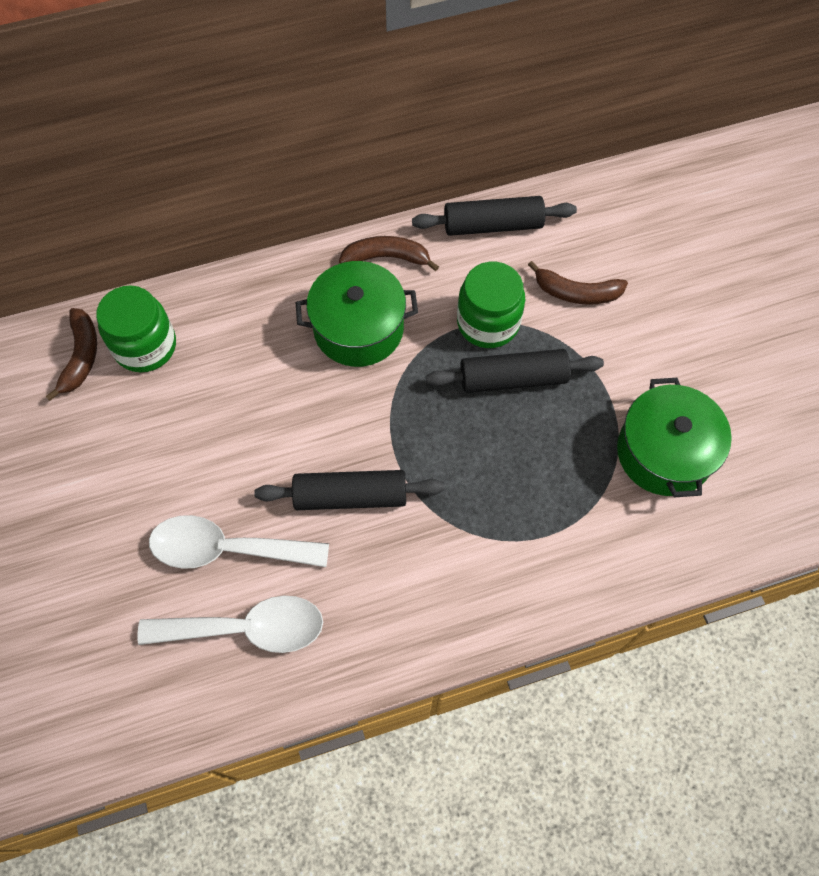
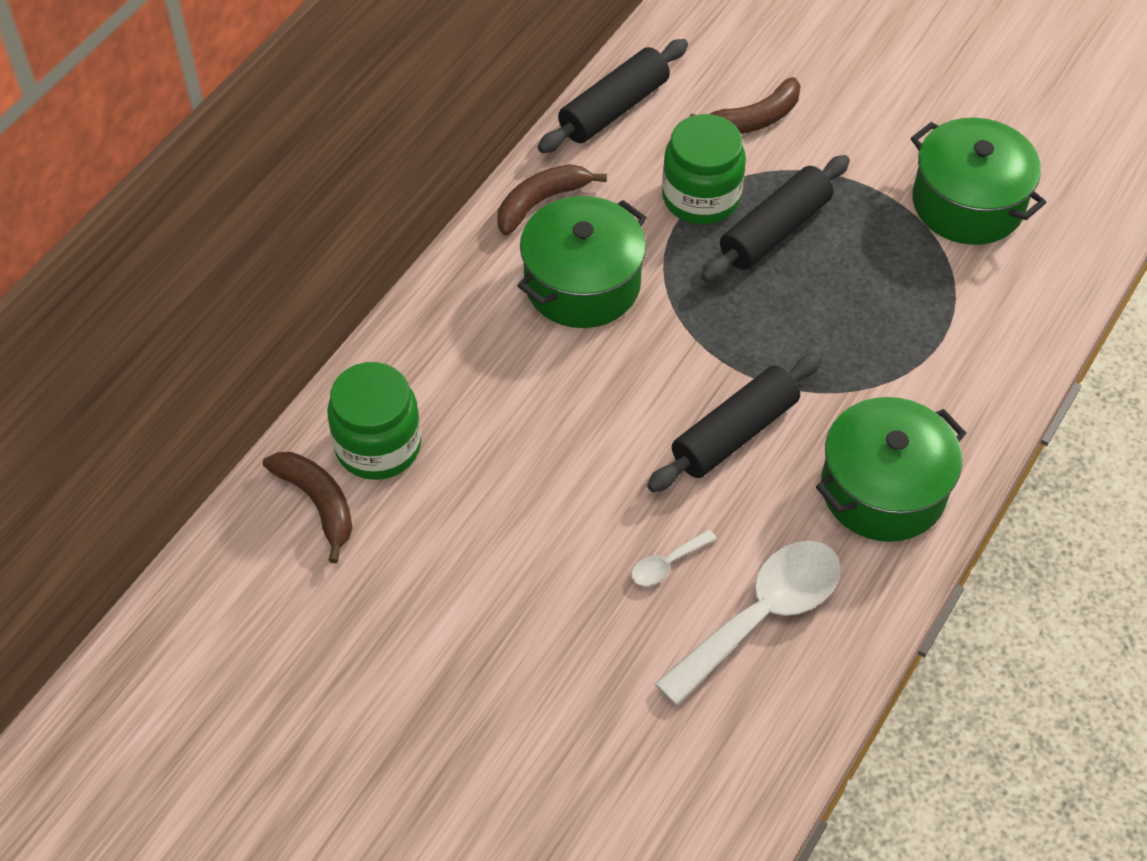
camera: 40 degrees left, 10 degrees down
white spoon [149,515,329,569] -> white spoon [631,529,717,586], size x0.44
none -> green pot [816,397,966,542]

